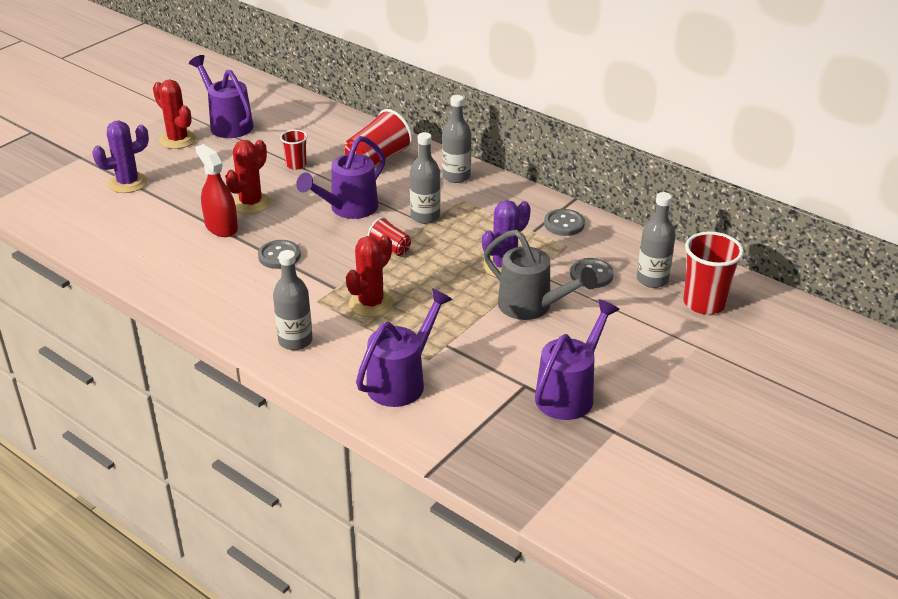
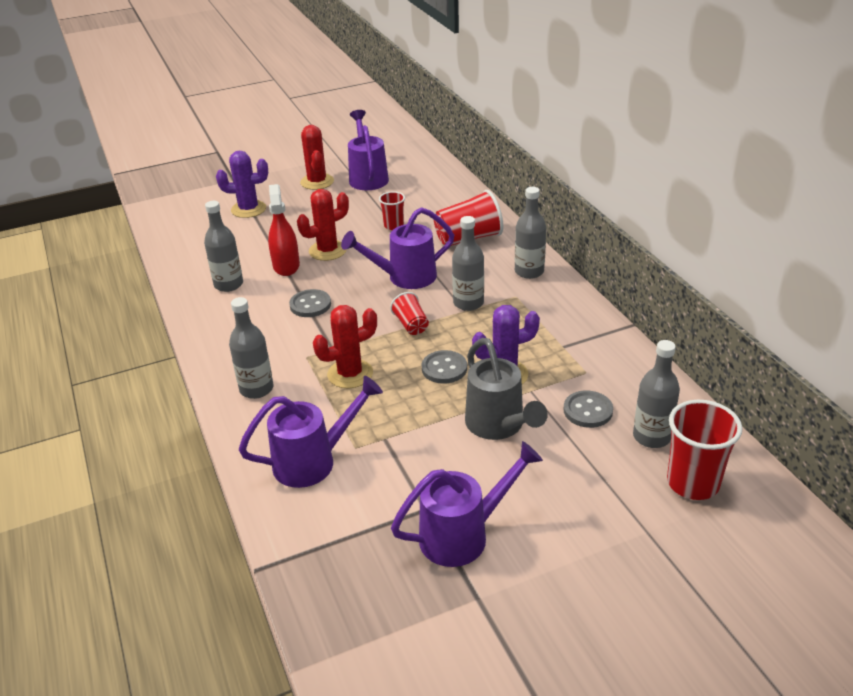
camera: 30 degrees right, 0 degrees up
grey button [544,209,585,236] -> grey button moved to [422,350,467,384]
none -> grey bottle [204,201,243,292]

